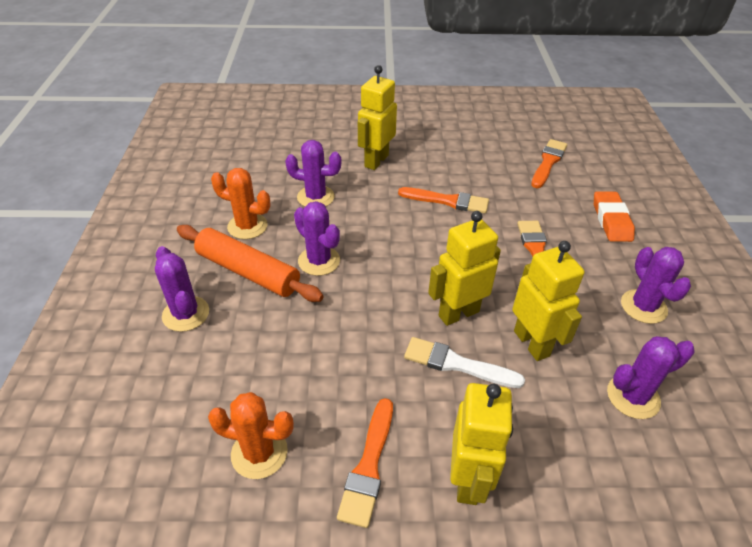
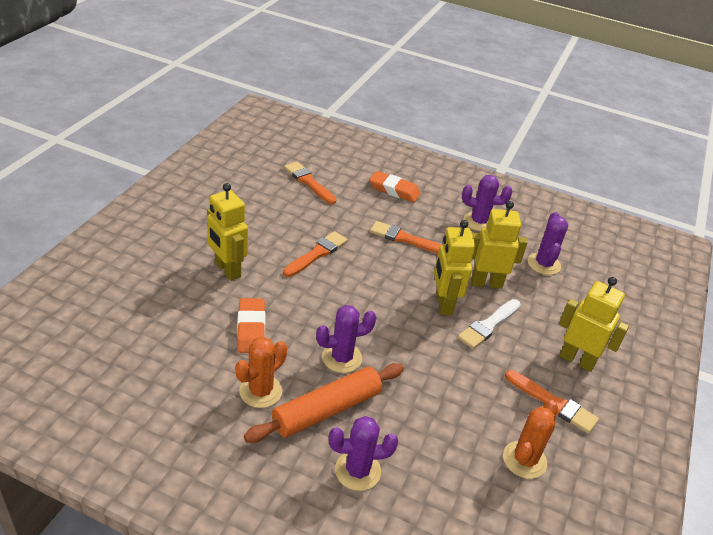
camera: 70 degrees left, 5 degrees down
purple cactus [285,140,341,207] -> orange eraser [237,298,266,353]

